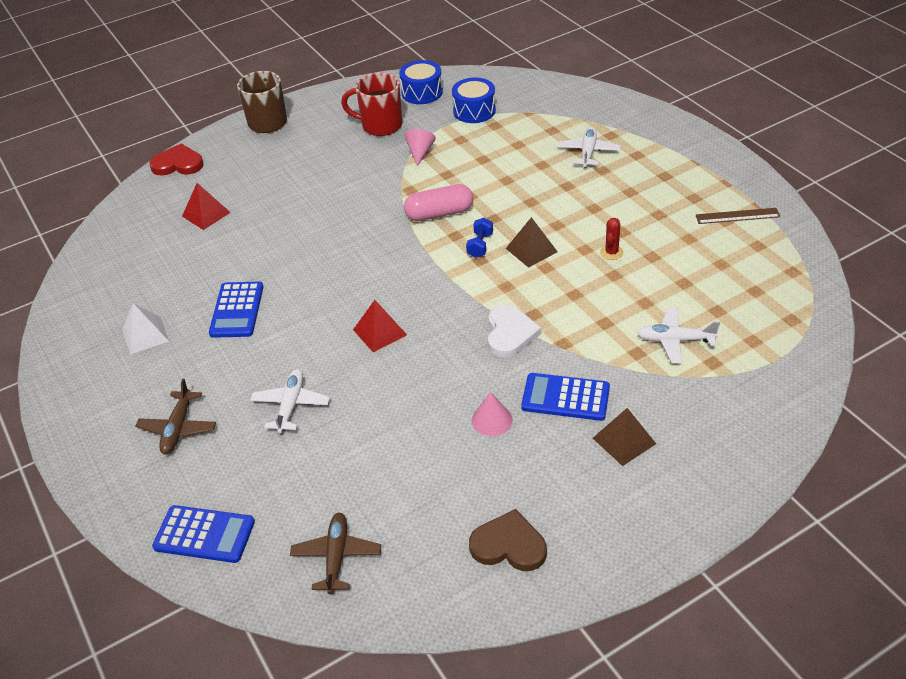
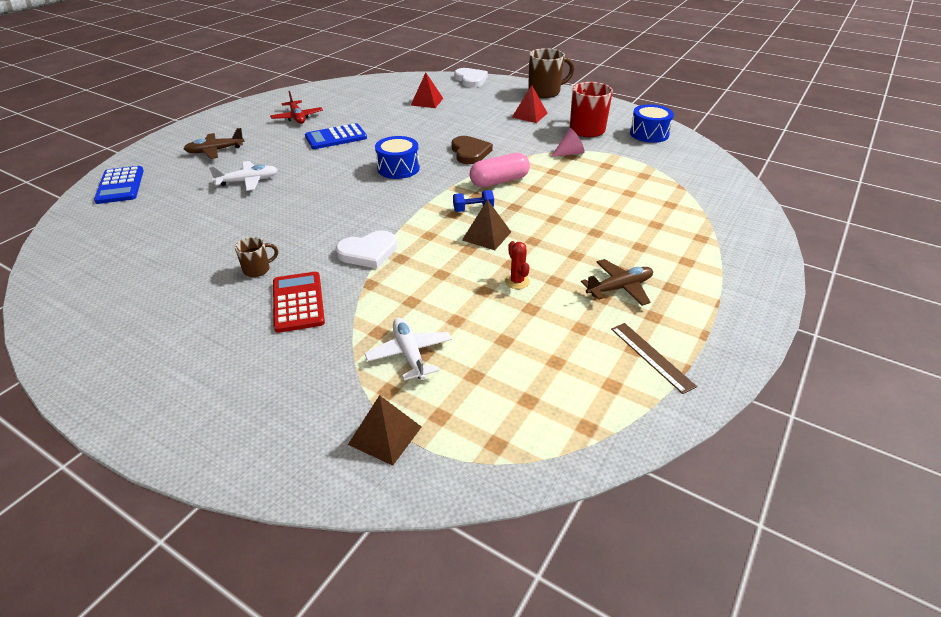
camera: 60 degrees right, 5 degrees down
white pyramid [122,303,169,354] -> red plane [270,91,323,124]
red heart [149,144,203,176] -> white heart [454,68,488,88]
brown plane [290,513,381,595] -> brown plane moved to [581,259,653,306]
red pyramid [353,300,407,352] -> red pyramid moved to [512,85,548,123]
pink capsule [404,184,473,221] -> pink capsule turned 75 degrees counterclockwise [470,153,530,187]
blue drum [452,78,496,123] -> blue drum moved to [375,136,420,179]
brown heart [469,509,547,571] -> brown heart moved to [452,136,493,164]
pink cone [472,392,513,436] -> brown mug [235,237,278,277]
blue calculator [521,373,610,421] -> red calculator [273,272,325,333]
white plane [557,126,621,168] -> none
brown pyramid [593,408,656,466] -> brown pyramid moved to [348,395,422,466]
red cactus [600,218,624,260] -> red cactus turned 75 degrees clockwise [505,241,530,289]

